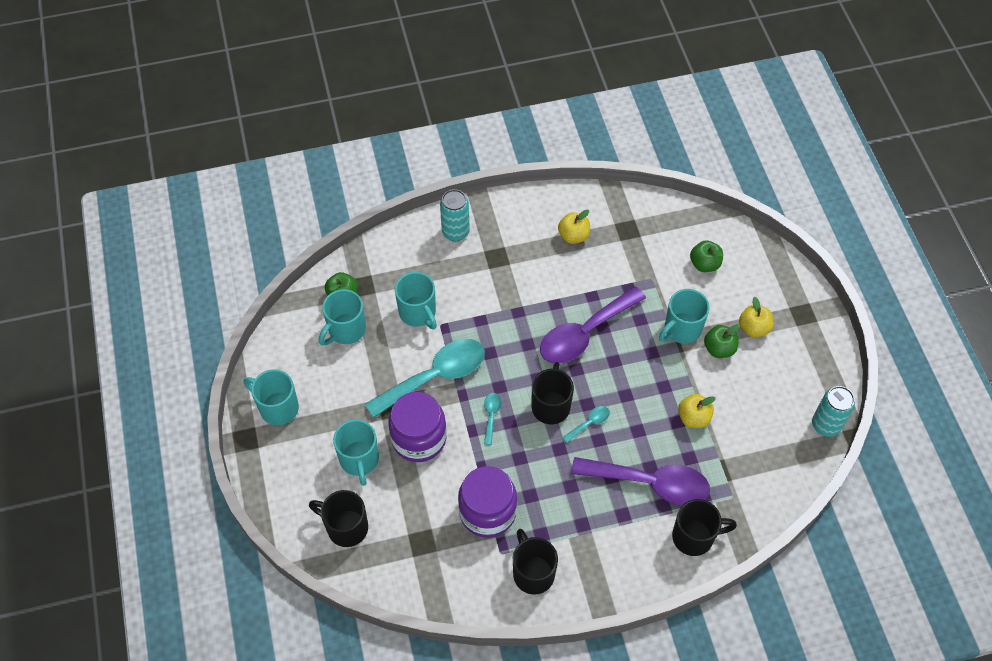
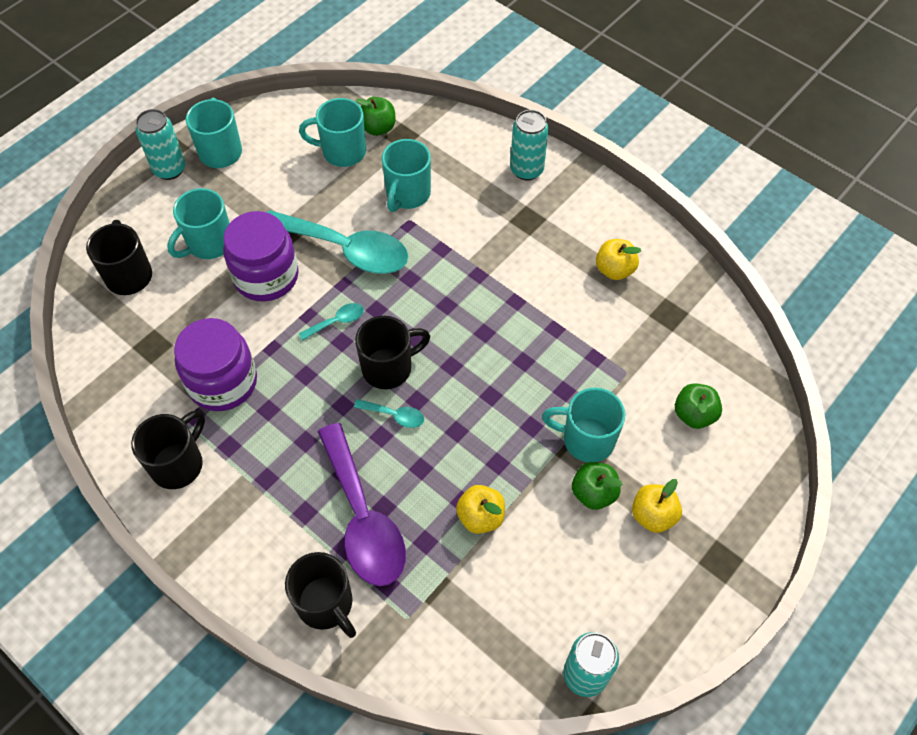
camera: 55 degrees right, 0 degrees up
purple spoon [540,286,646,364] -> none
none -> turquoise can [136,109,185,180]

